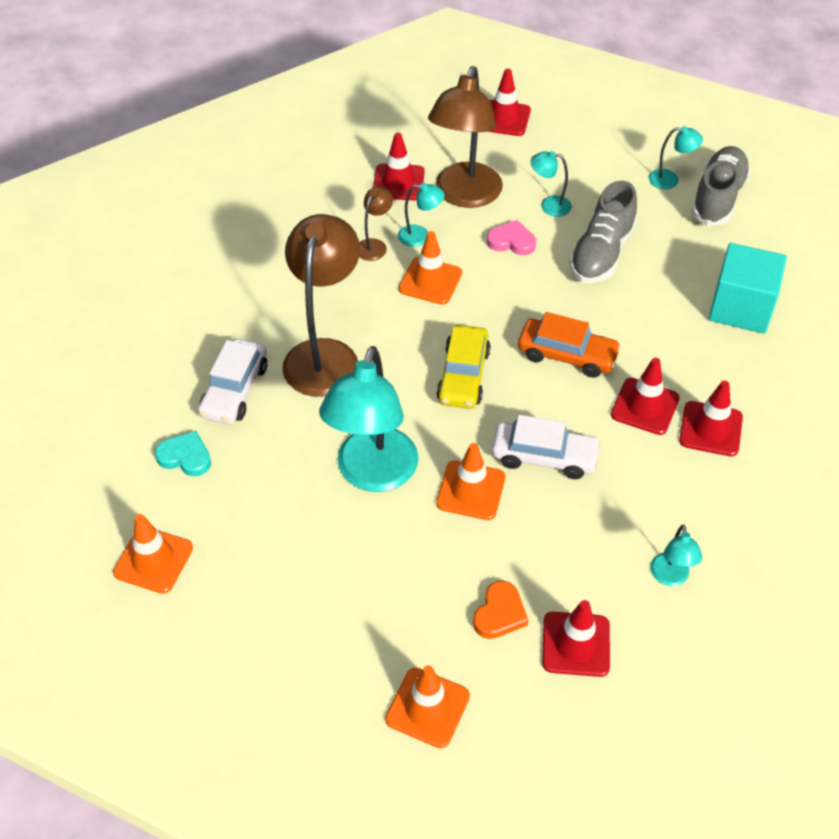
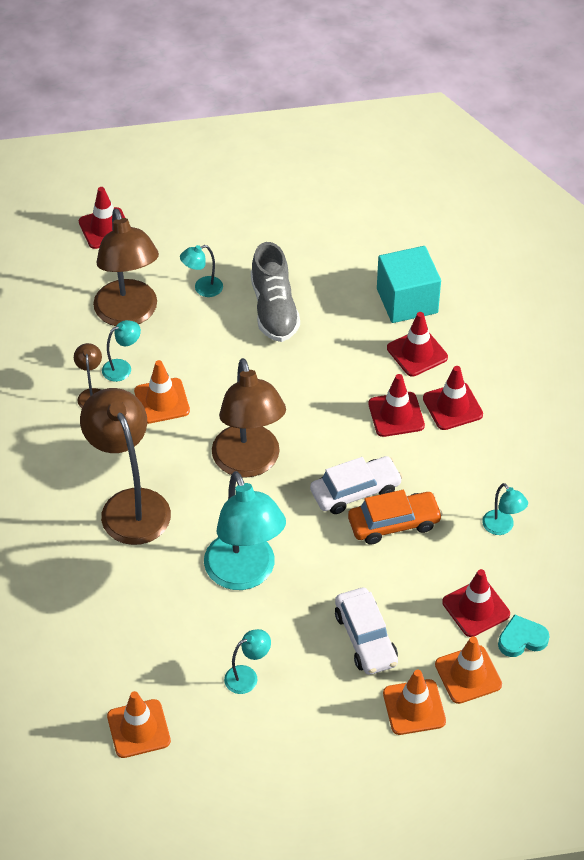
camera: 35 degrees left, 0 degrees up
turquoise heart [155,431,211,476] -> turquoise heart moved to [498,614,550,657]
white car [198,339,267,424] -> white car moved to [335,588,398,675]
red traffic cone [373,132,425,200] -> red traffic cone moved to [387,312,448,376]
yellow car [436,325,491,409] -> brown lamp [212,358,286,478]
orange traffic cone [436,443,505,520] -> orange traffic cone moved to [435,636,502,704]
orange heart [473,581,528,639] -> none
pink heart [487,220,536,255] -> none
orange car [518,312,621,378] -> orange car moved to [348,490,443,545]
turquoise lamp [649,126,703,189] -> turquoise lamp moved to [224,629,271,694]
grey shoe [691,146,751,226] -> none

